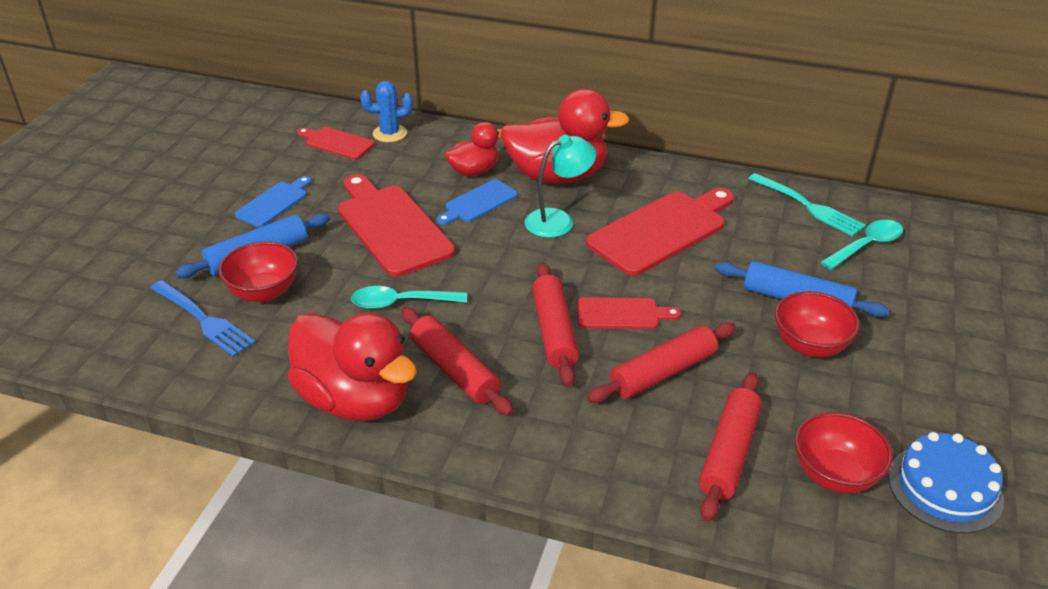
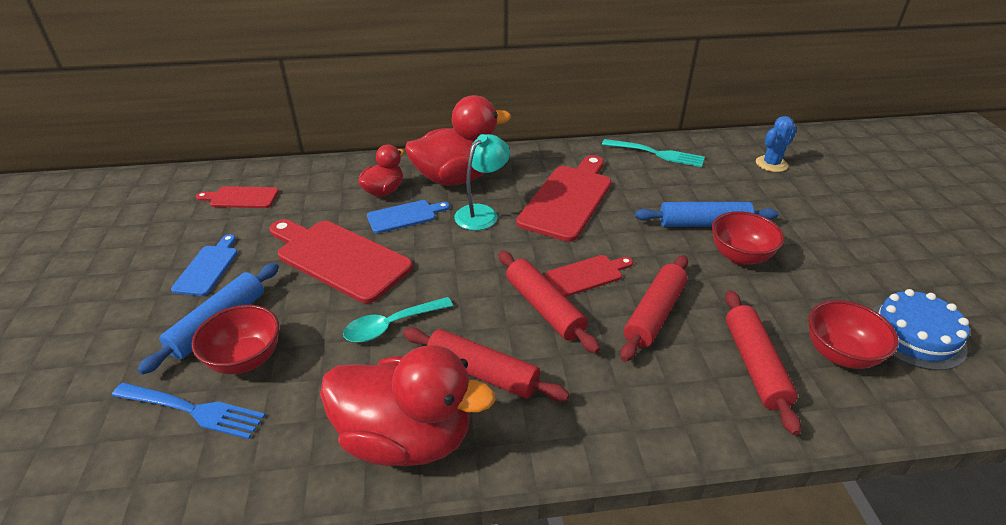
camera: 25 degrees left, 0 degrees up
blue cactus [360,81,413,142] -> blue cactus moved to [756,116,797,172]
blue cutting board [437,179,518,225] -> blue cutting board turned 135 degrees counterclockwise [367,200,450,233]
turquoise spoon [820,220,903,270] -> none

